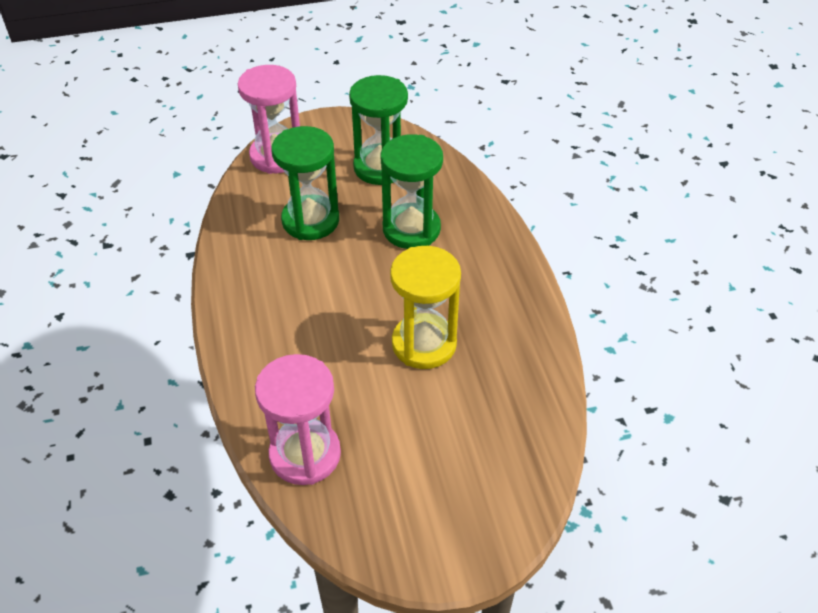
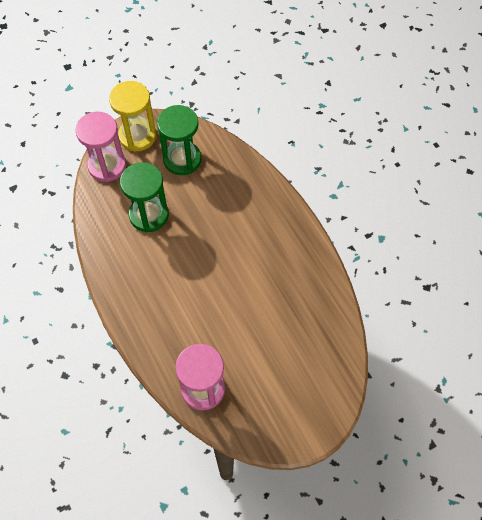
camera: 15 degrees left, 15 degrees up
green hourglass [381,134,443,249] -> none
yellow hourglass [390,246,461,369] -> yellow hourglass moved to [109,81,156,151]

